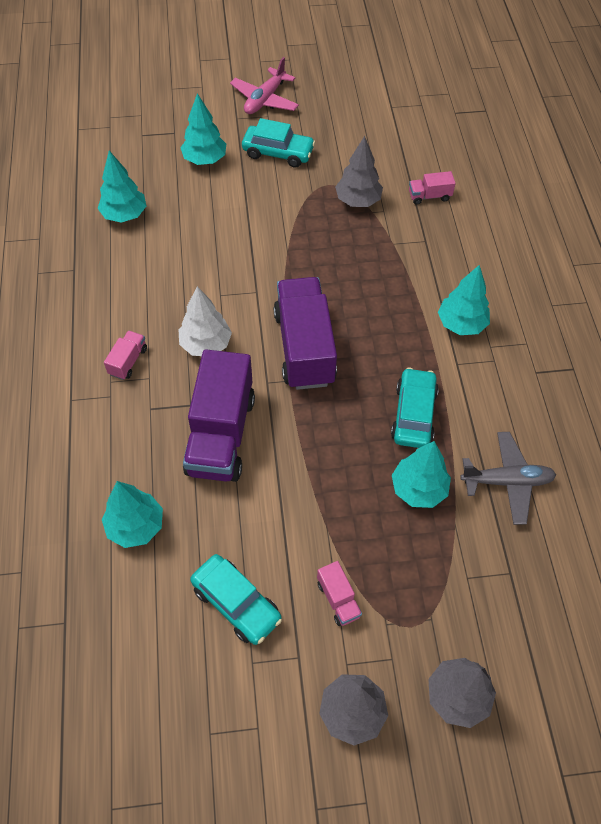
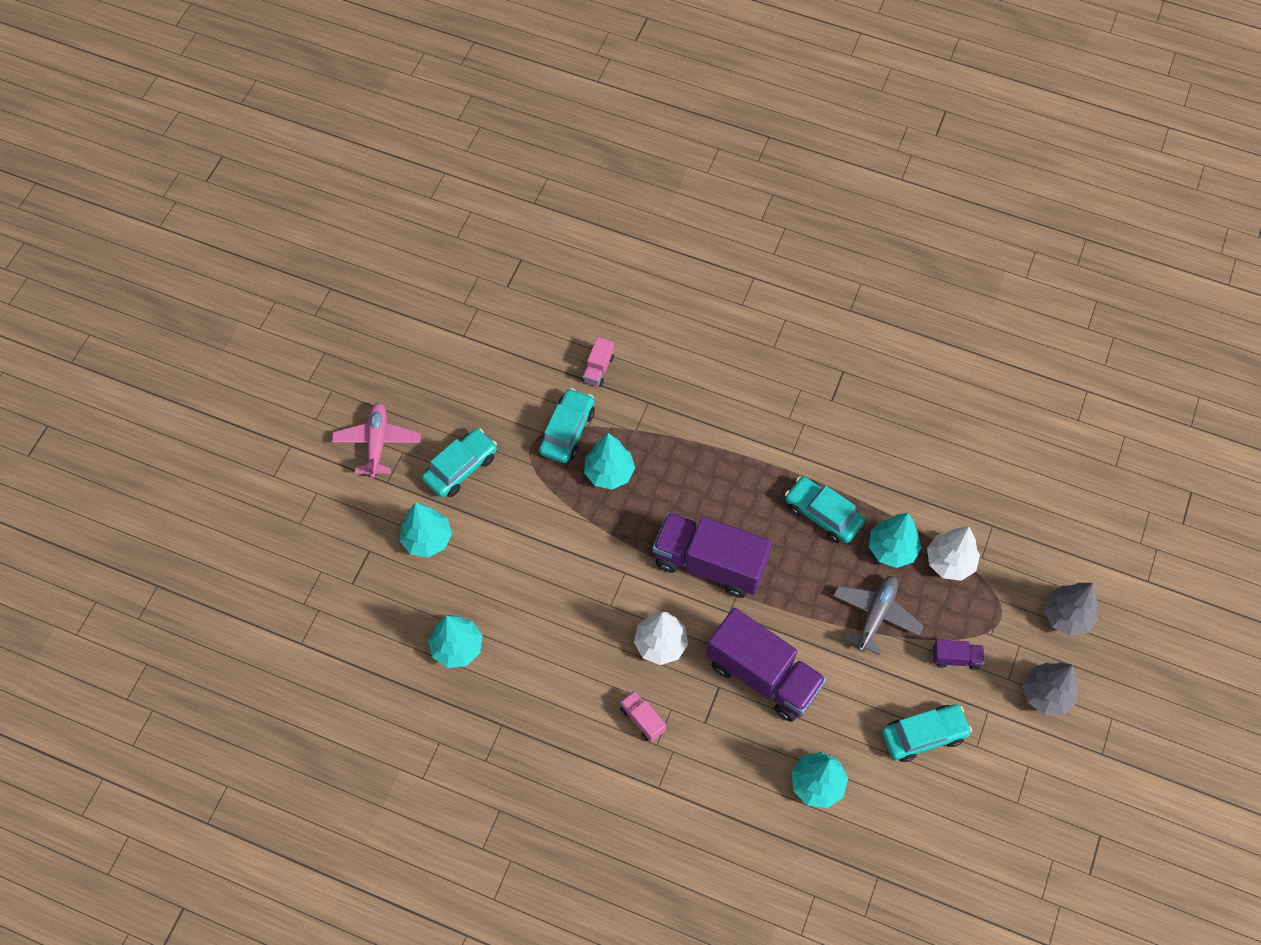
camera: 60 degrees left, 5 degrees up
pink plane [230,57,299,114] -> pink plane turned 150 degrees counterclockwise [332,403,421,478]
pink truck [317,561,362,626] -> purple truck [933,639,984,670]
grey tree [335,136,383,207] -> turquoise car [539,388,595,463]
turquoise tree [438,265,490,335] -> turquoise tree moved to [584,433,635,490]
grey plane [460,432,556,525] -> grey plane moved to [833,576,924,655]
none -> white tree [927,526,980,581]

